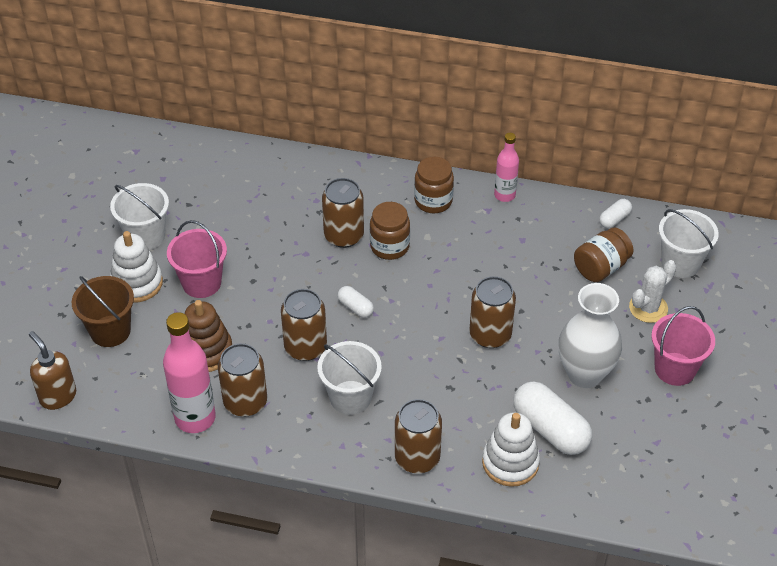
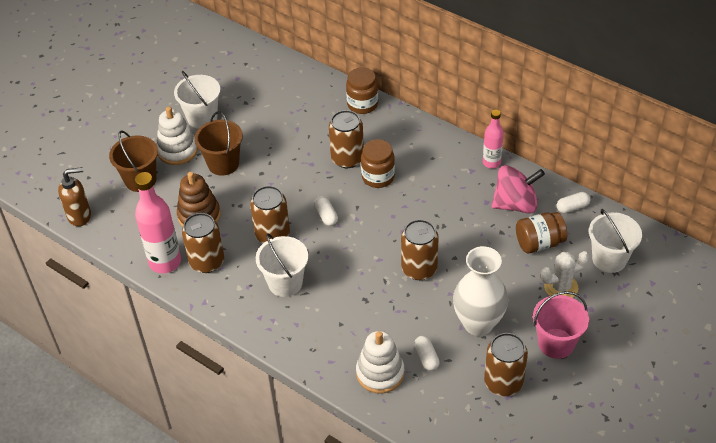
camera: 25 degrees right, 0 degrees up
brown soap dispenser [29,331,76,410] -> brown soap dispenser turned 90 degrees clockwise [58,167,91,226]
pink bucket [167,220,227,298] -> brown bucket [195,112,243,176]
brown can [395,399,442,473] -> brown can moved to [484,333,528,396]
brown jar [414,157,454,213] -> brown jar moved to [346,68,378,114]
white capsule [513,382,592,455] -> white capsule [414,336,439,371], size x0.50
none -> pink spinning top [491,165,545,214]

